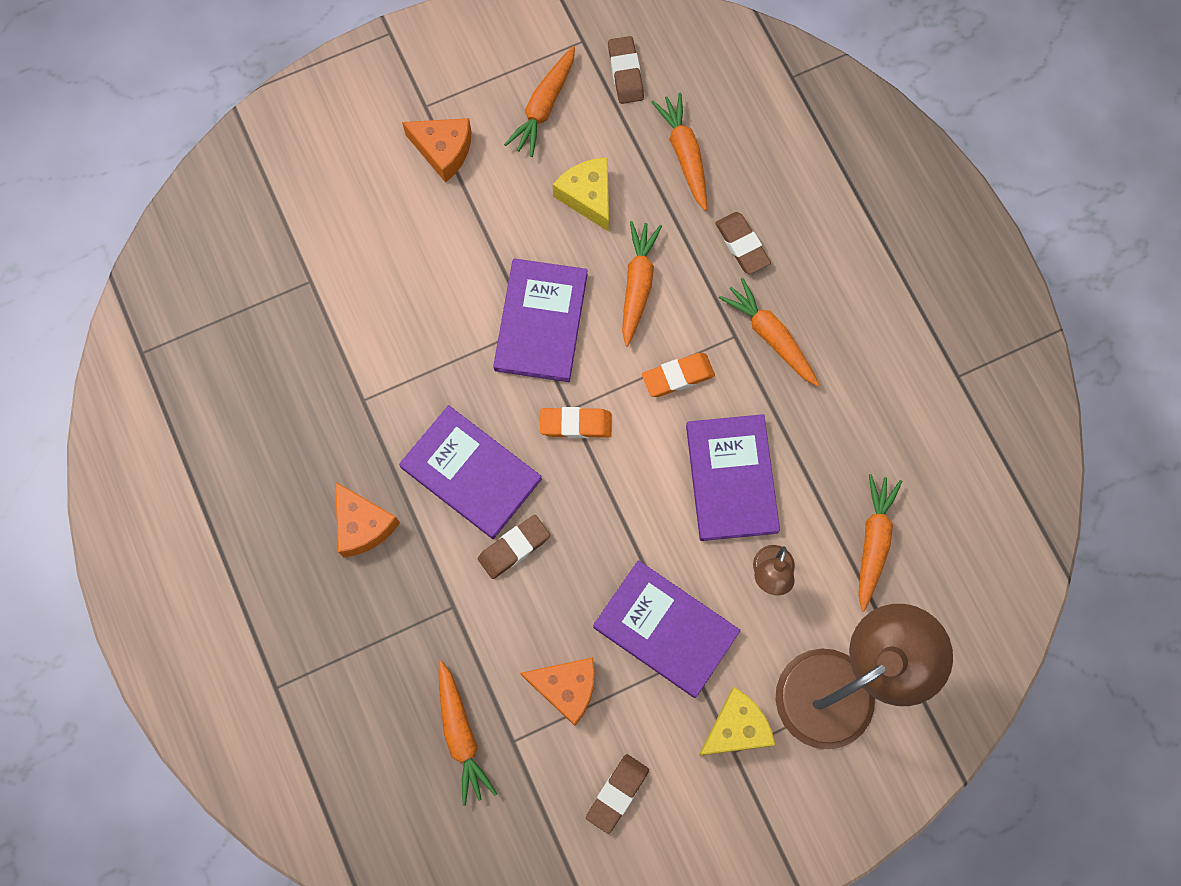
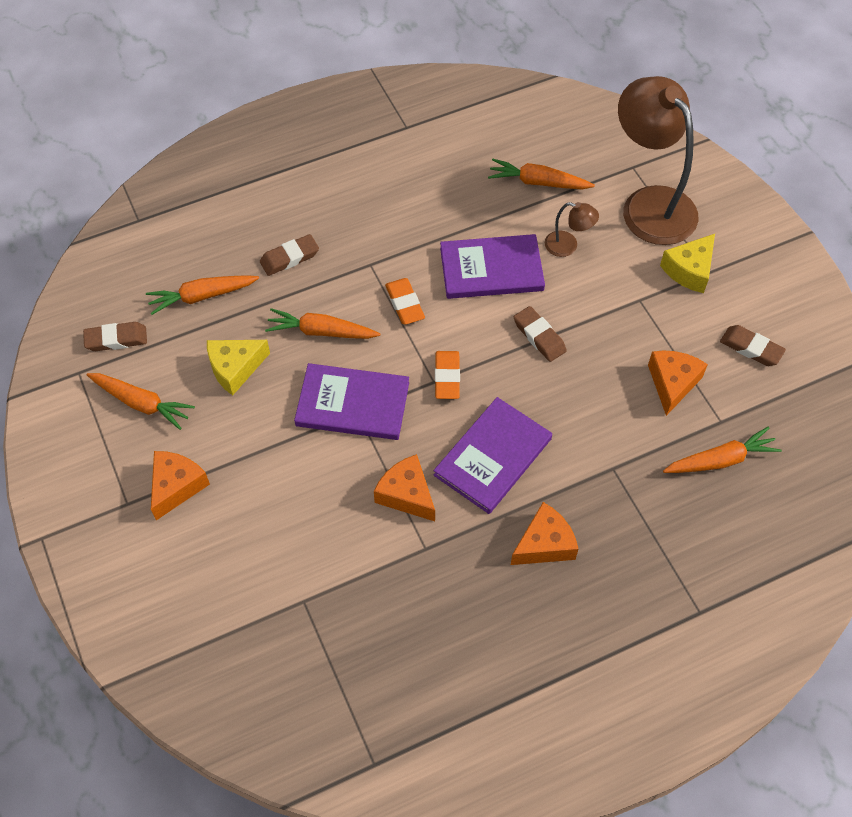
camera: 90 degrees left, 15 degrees down
brown eraser [478,515,550,579] -> brown eraser moved to [514,306,567,362]
purple book [593,560,741,698] -> none
yellow cheese [698,687,775,756] -> yellow cheese turned 105 degrees counterclockwise [660,234,715,293]
orange carrot [719,278,819,387] -> none
none -> orange cheese [374,454,435,521]

